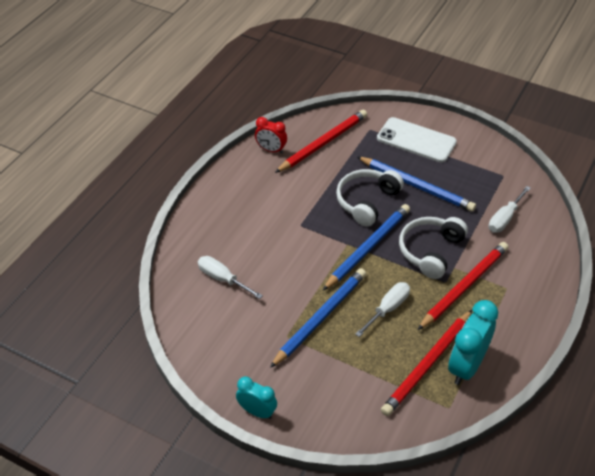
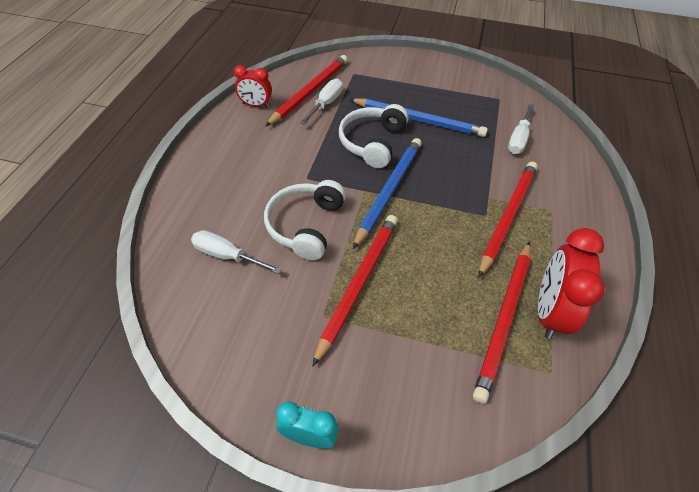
camera: 15 degrees left, 5 degrees up
blue pencil [270,268,366,368] -> red pencil [312,215,398,367]
white screwdriver [355,282,410,337] -> white screwdriver moved to [300,79,343,125]
white phone [377,117,457,162] -> none
white headphones [399,217,468,279] -> white headphones moved to [264,180,346,260]
turquoise clock [448,300,498,385] -> red clock [538,228,605,339]

